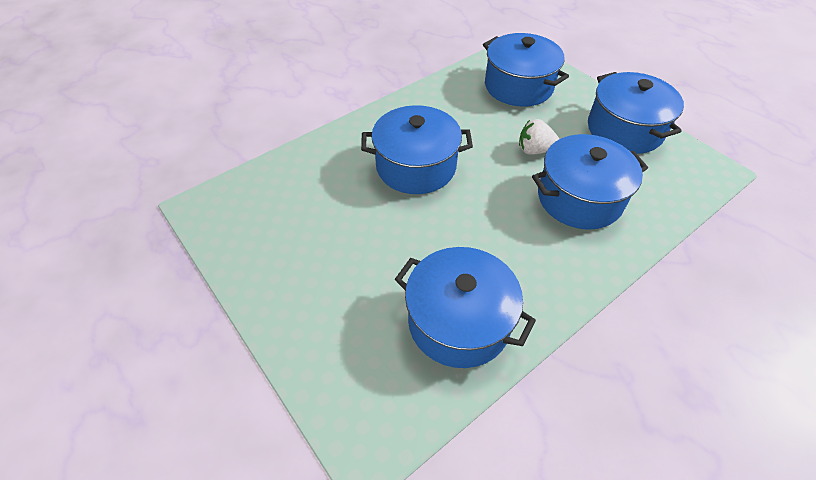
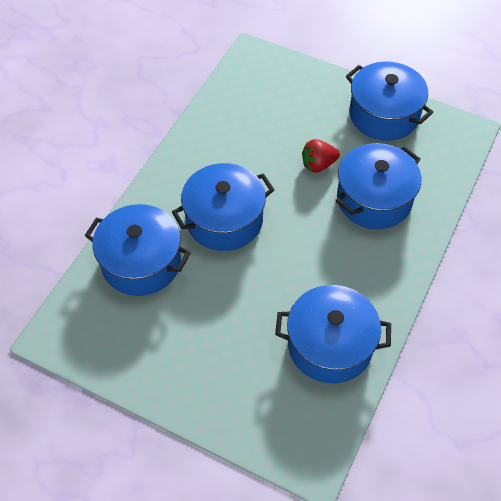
camera: 25 degrees left, 5 degrees up
blue pot [483,33,569,107] -> blue pot moved to [85,204,191,296]
white strawberry [519,119,559,155] -> red strawberry [302,139,340,173]

